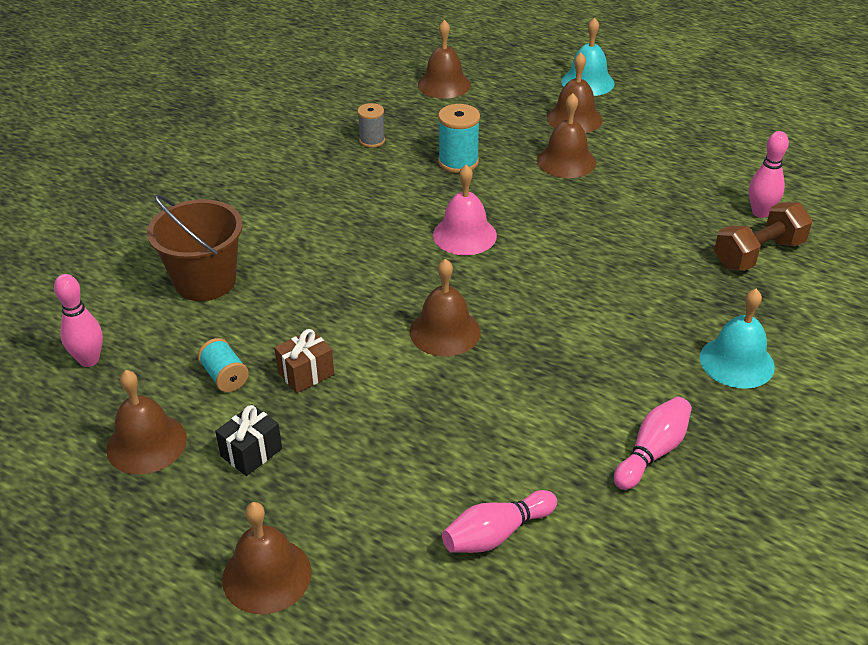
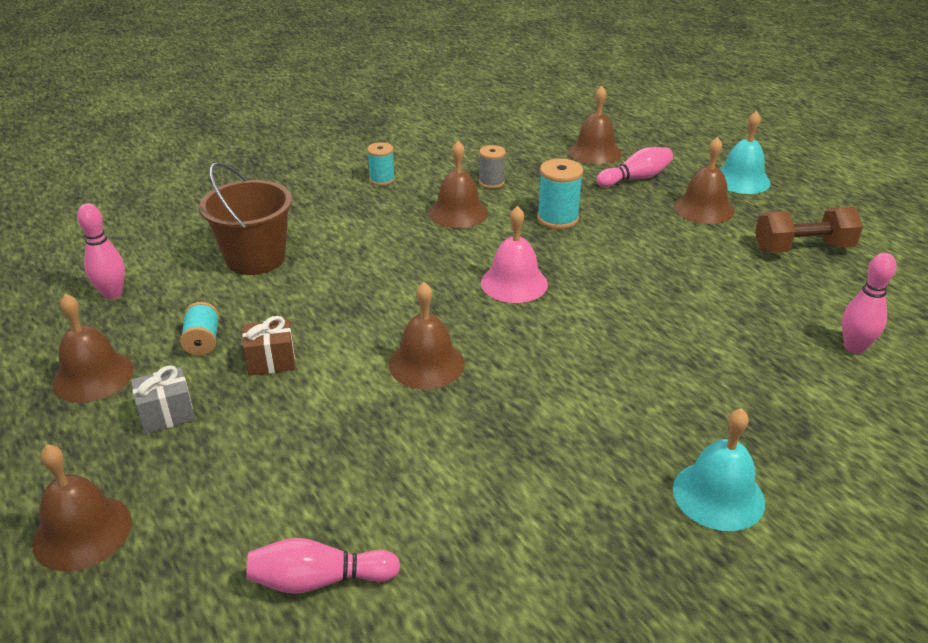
camera: 25 degrees right, 5 degrees down
black gift [215,404,282,476] -> grey gift [131,365,195,434]
brown bell [537,93,596,178] -> brown bell moved to [429,141,488,228]
pink bowling pin [614,397,692,490] -> pink bowling pin moved to [596,147,673,187]
brown dumbbell [714,202,812,271] -> brown dumbbell moved to [755,207,863,253]
none -> turquoise spool [367,142,395,186]

